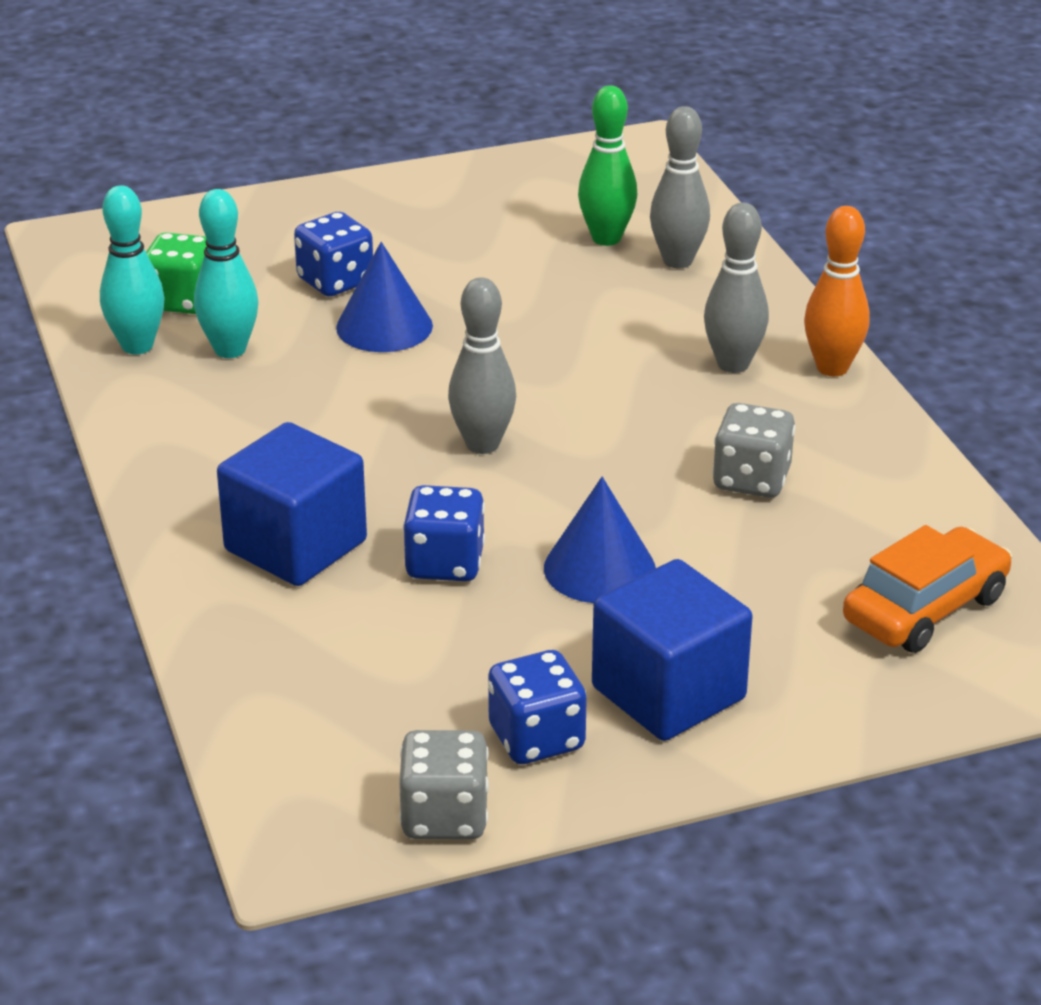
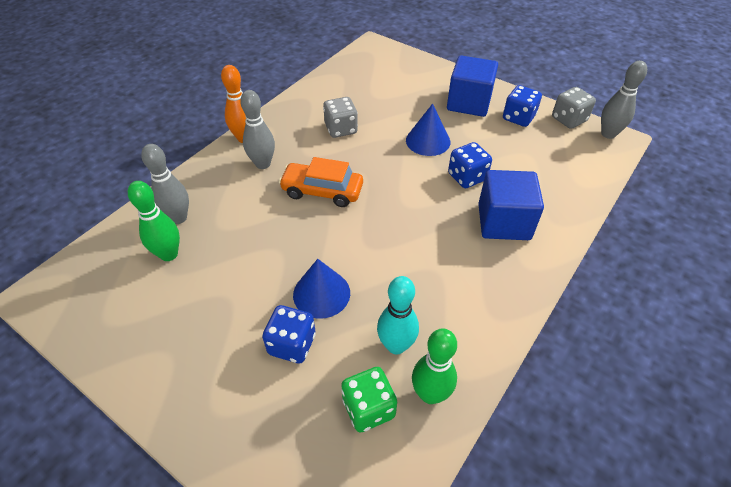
camera: 125 degrees left, 15 degrees up
turquoise bowling pin [100,185,165,354] -> green bowling pin [412,328,457,404]
grey bowling pin [448,277,516,454] -> grey bowling pin moved to [601,61,647,139]
orange car [843,525,1012,653] -> orange car moved to [279,157,363,207]

